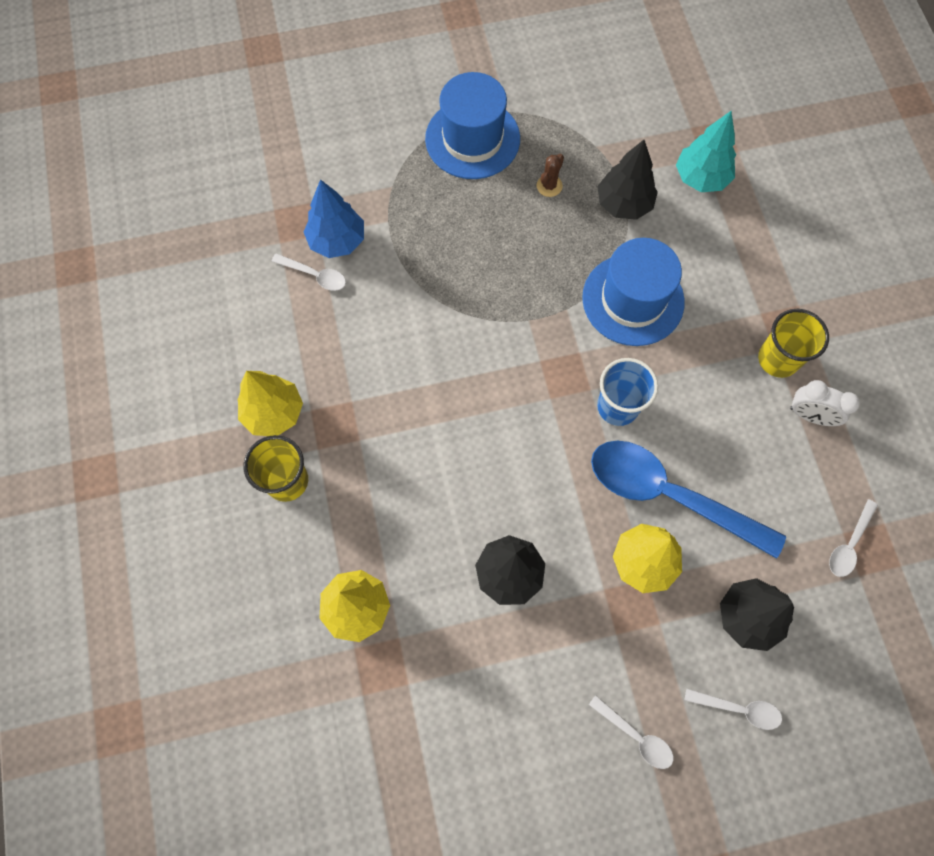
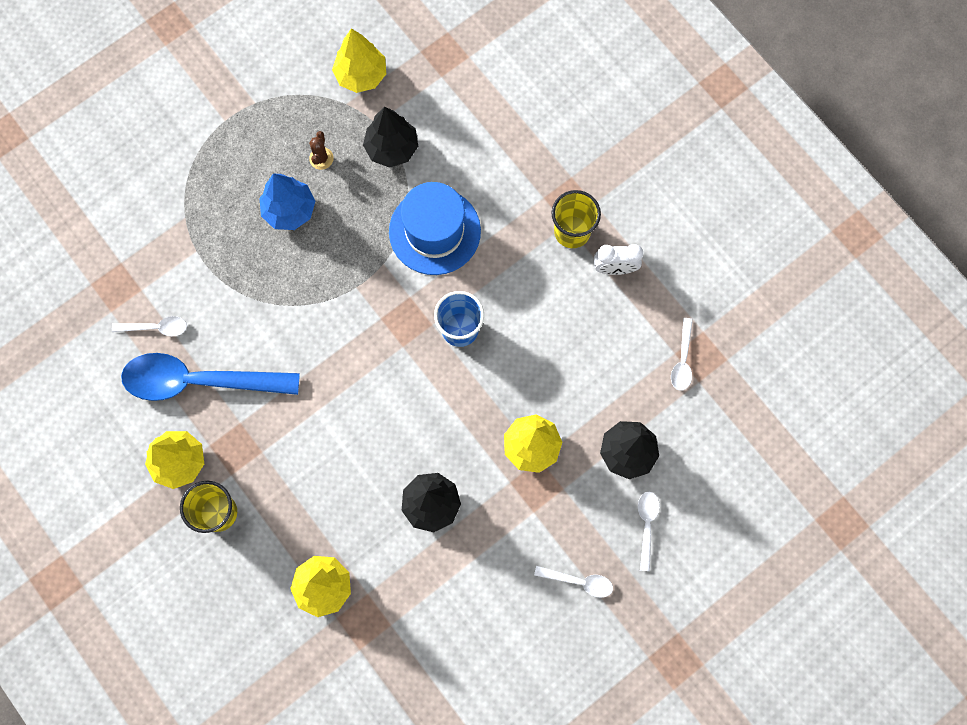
camera: 25 degrees left, 5 degrees up
blue tree [304,179,364,258] -> blue tree moved to [259,174,315,230]
blue hat [425,72,520,179] -> none
blue spoon [591,441,786,559] -> blue spoon moved to [121,353,300,401]
turquoise tree [676,111,736,192] -> none
white spoon [684,689,782,730] -> white spoon turned 75 degrees counterclockwise [638,492,660,571]
none -> yellow tree [332,28,386,93]

